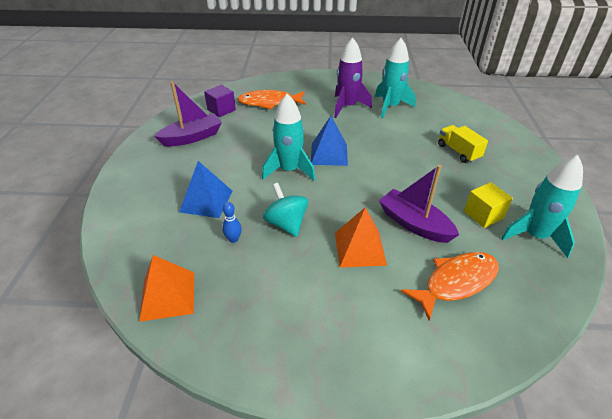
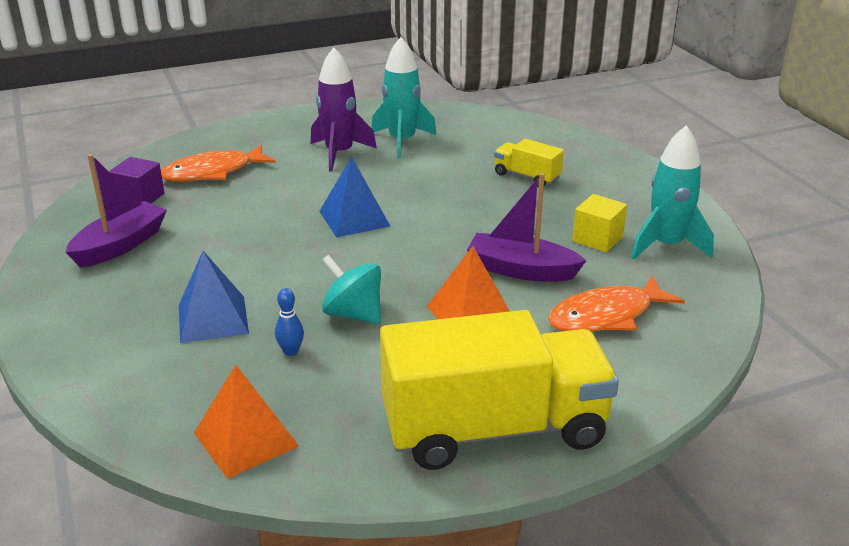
camera: 25 degrees left, 10 degrees down
turquoise rocket [262,94,315,181] -> none
orange fish [401,252,499,321] -> orange fish turned 150 degrees counterclockwise [548,275,685,332]
none -> yellow truck [380,310,619,470]

